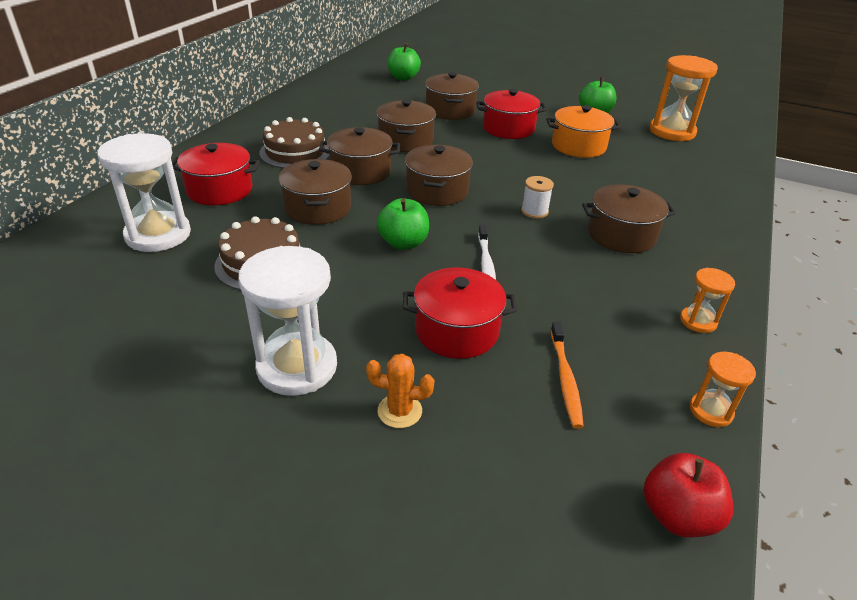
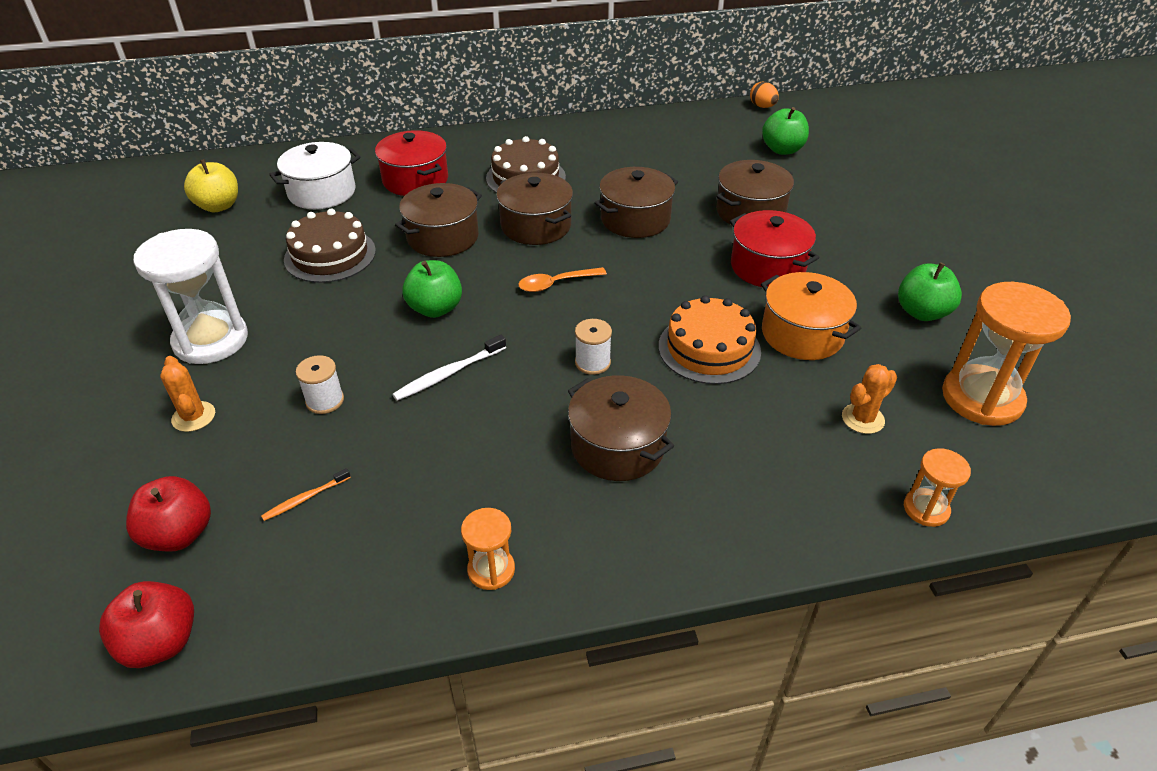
camera: 55 degrees right, 5 degrees up
white hourglass [97,133,191,252] -> white pot [269,142,361,209]
red pot [403,267,517,359] -> white spool [296,355,344,414]
brown pot [405,145,473,206] -> orange spoon [518,267,607,292]
orange toothbrush [551,321,584,429] -> orange toothbrush [261,468,351,521], size x0.63
orange hourglass [690,352,756,427] -> orange hourglass moved to [904,448,971,527]
none -> red apple [126,476,211,552]
none -> yellow apple [184,159,238,212]
none -> orange cake [659,295,761,384]
none -> orange egg [750,82,779,108]
none -> orange cactus [842,364,897,434]

